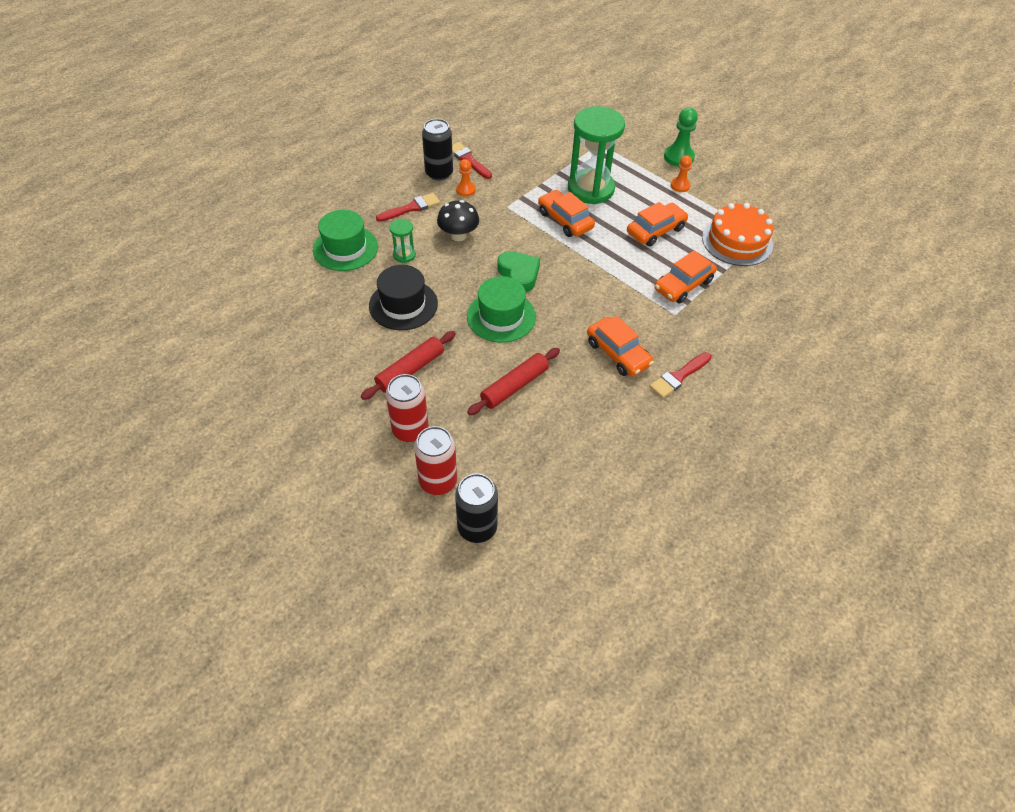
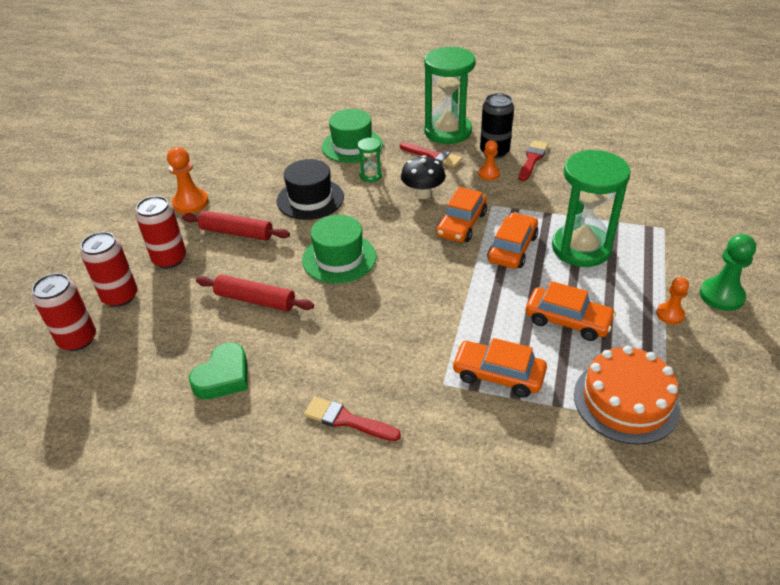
camera: 65 degrees right, 10 degrees down
black can [455,473,498,543] -> red can [32,273,96,351]
green heart [498,251,540,292] -> green heart moved to [189,342,248,399]
orange car [587,316,654,376] -> orange car moved to [436,187,487,242]
none -> orange pawn [167,147,209,214]
none -> green hourglass [424,47,475,144]

